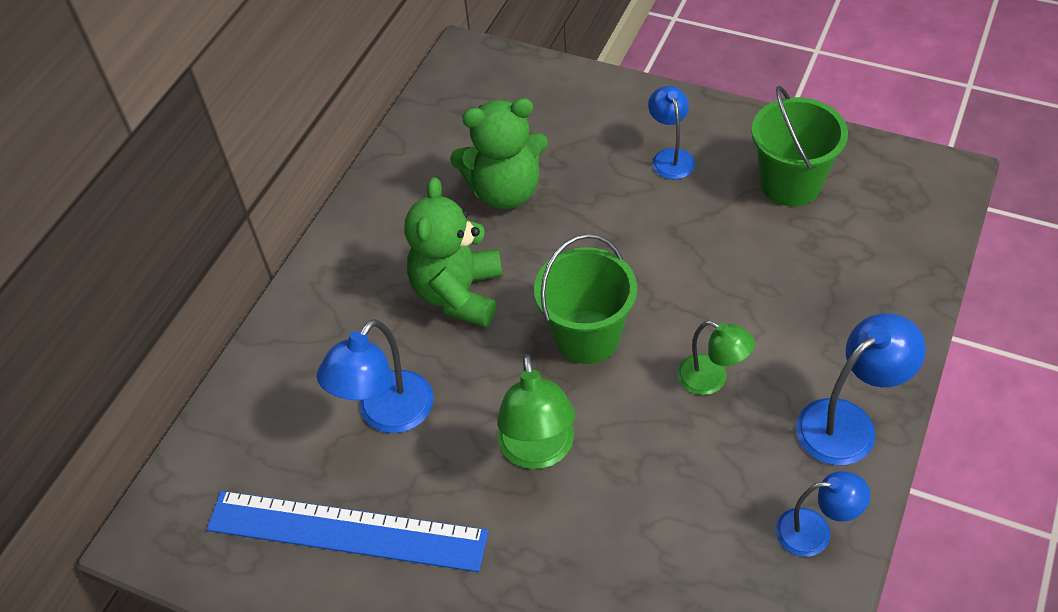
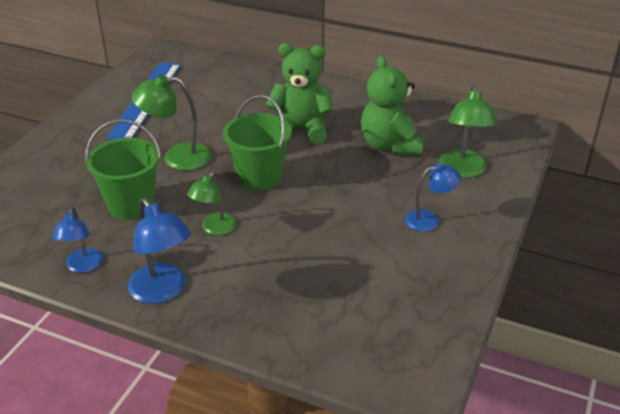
camera: 85 degrees right, 15 degrees down
blue lamp [317,319,434,433] -> none
green bucket [752,86,848,206] -> green bucket moved to [85,119,161,220]
none -> green lamp [439,85,497,178]

